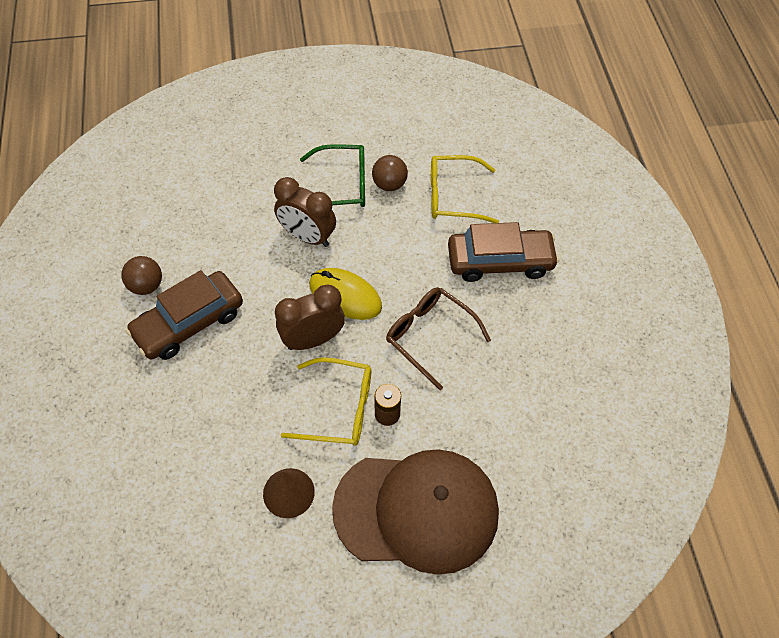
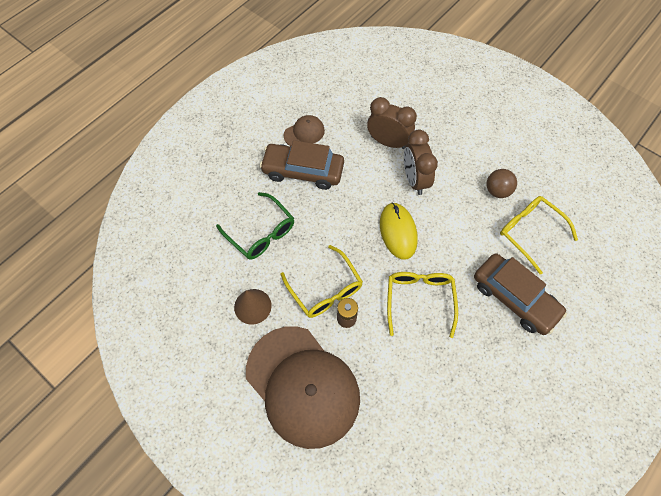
camera: 50 degrees right, 5 degrees up
brown ball [121,256,162,295] -> brown cap [284,115,325,146]
brown clock [275,284,345,350] -> brown clock moved to [367,97,417,149]
green glasses [300,144,365,207] -> green glasses moved to [216,192,294,260]
brown glasses [386,287,491,390] -> yellow glasses [387,272,458,338]

